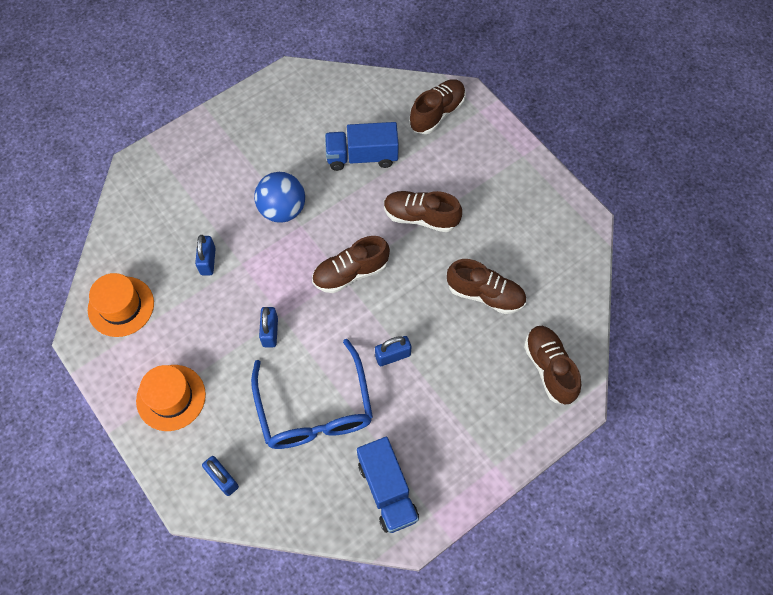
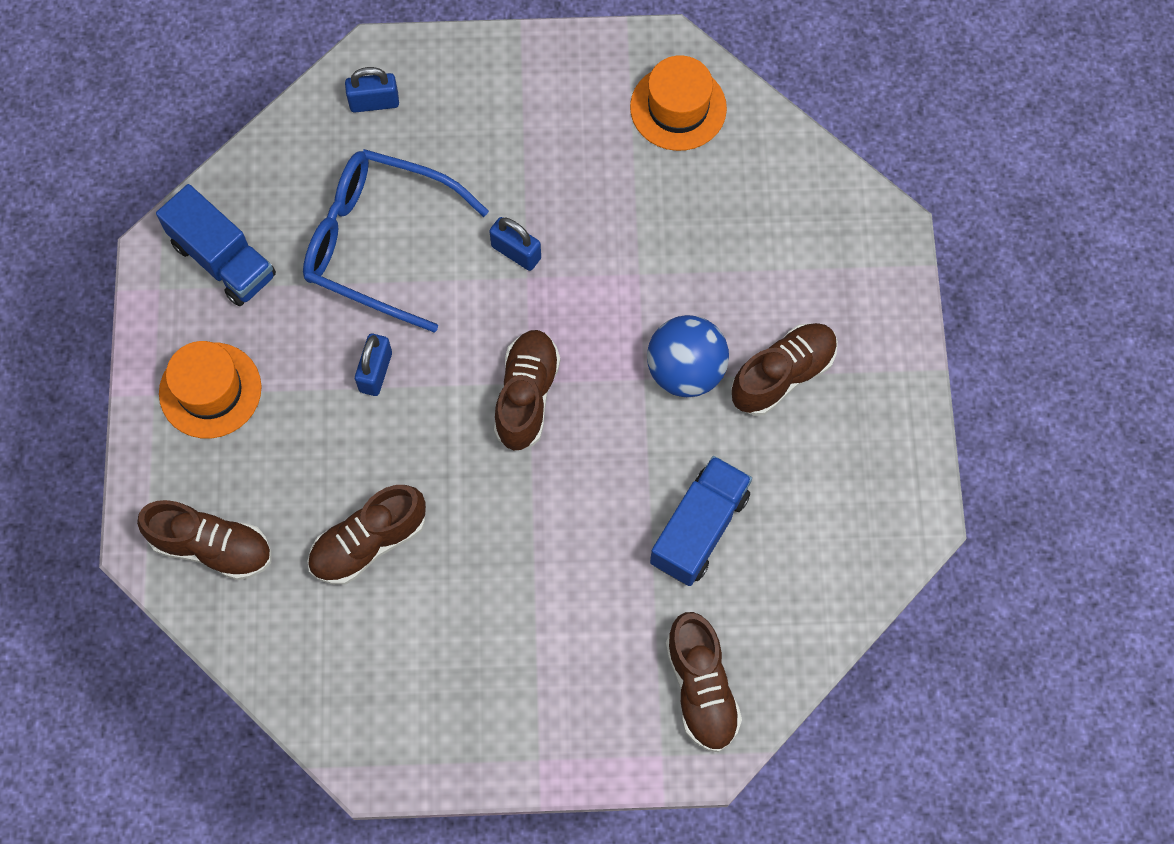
camera: 125 degrees right, 5 degrees up
orange hat [136,365,206,431] -> orange hat moved to [159,341,262,439]
blue padlock [195,235,216,275] -> none
blue truck [357,437,419,533] -> blue truck turned 150 degrees counterclockwise [156,184,276,306]
brown shoe [384,191,462,232] -> brown shoe moved to [731,323,838,416]

